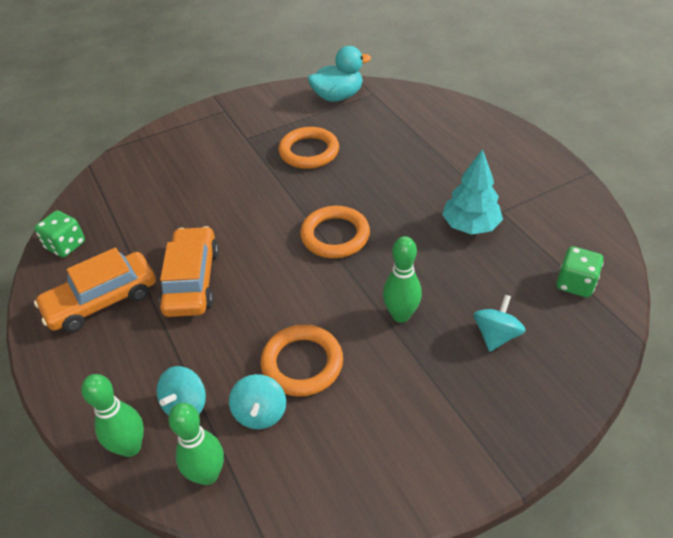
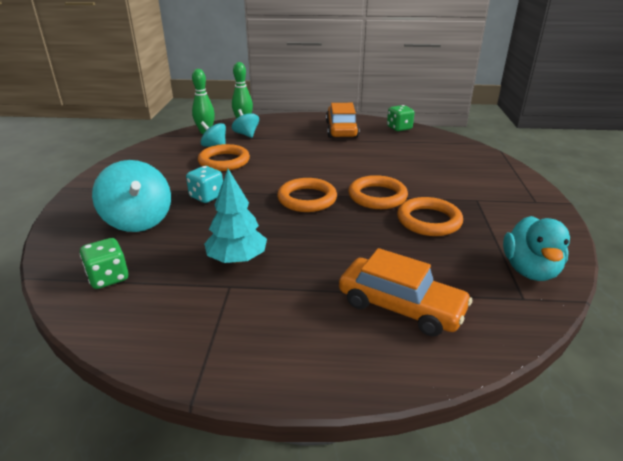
camera: 120 degrees right, 15 degrees down
orange car [159,226,219,317] -> orange car moved to [339,248,472,336]
green bowling pin [383,236,422,323] -> turquoise dice [186,166,223,203]
turquoise spinning top [474,295,526,352] -> turquoise spinning top [92,160,171,232], size x1.73
none -> orange ring [348,175,408,209]

